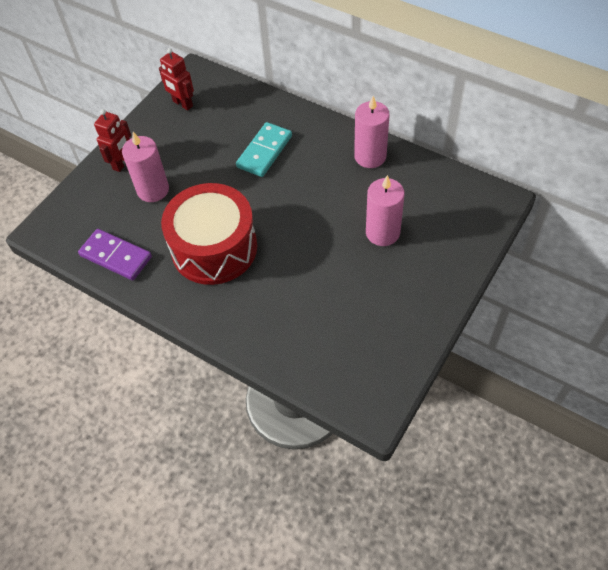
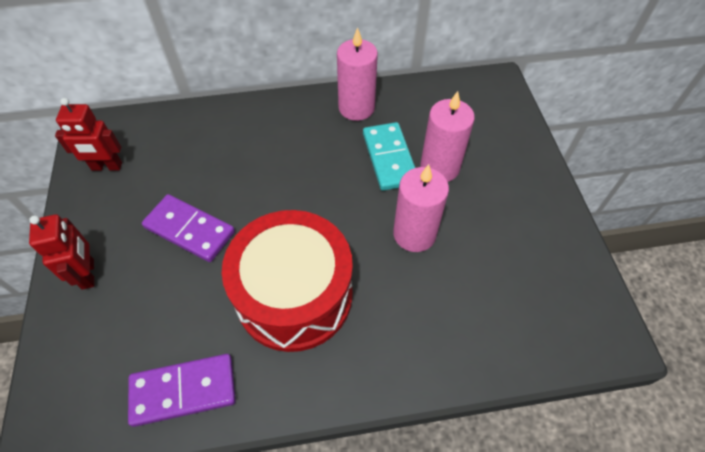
camera: 45 degrees left, 0 degrees up
pink candle [122,132,169,202] -> pink candle moved to [393,164,449,252]
turquoise domino [236,122,292,177] -> turquoise domino moved to [363,122,415,191]
none -> purple domino [142,194,235,262]

